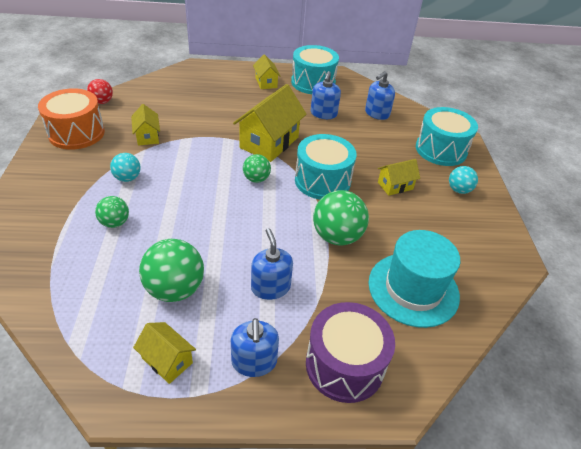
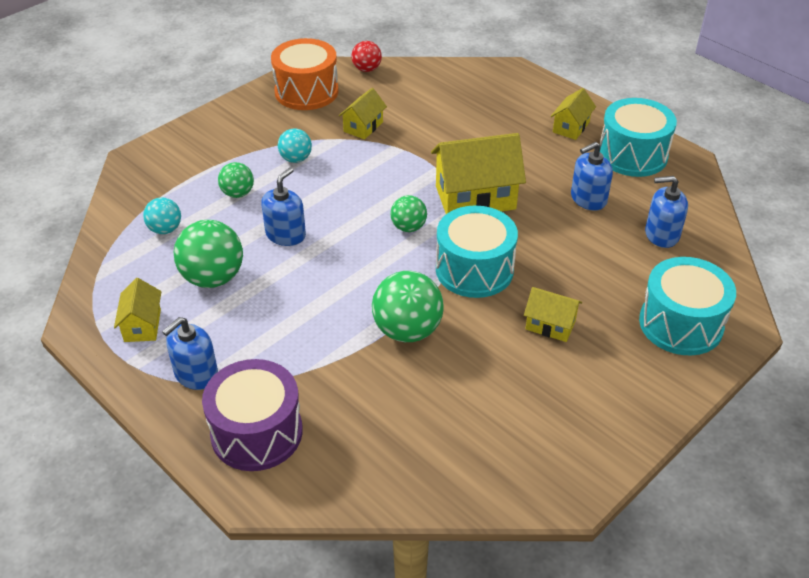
camera: 50 degrees right, 0 degrees up
blue soap dispenser [251,228,293,300] -> blue soap dispenser moved to [261,167,306,246]
turquoise hat [368,230,460,328] -> none
turquoise ball [449,166,478,194] -> turquoise ball moved to [143,197,181,234]

